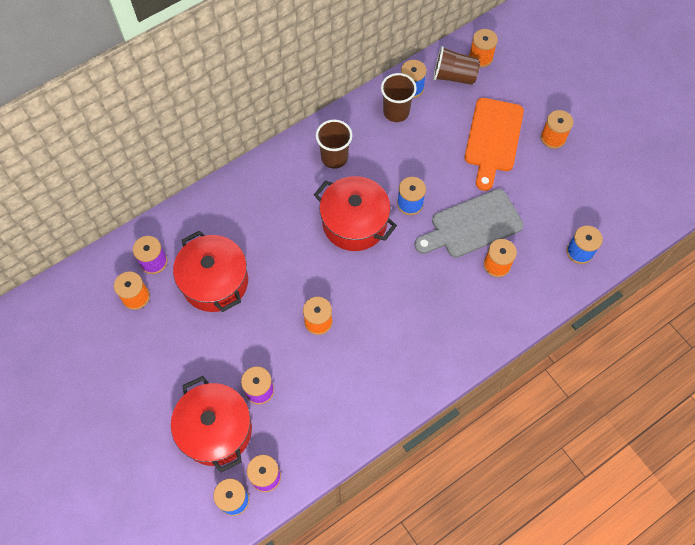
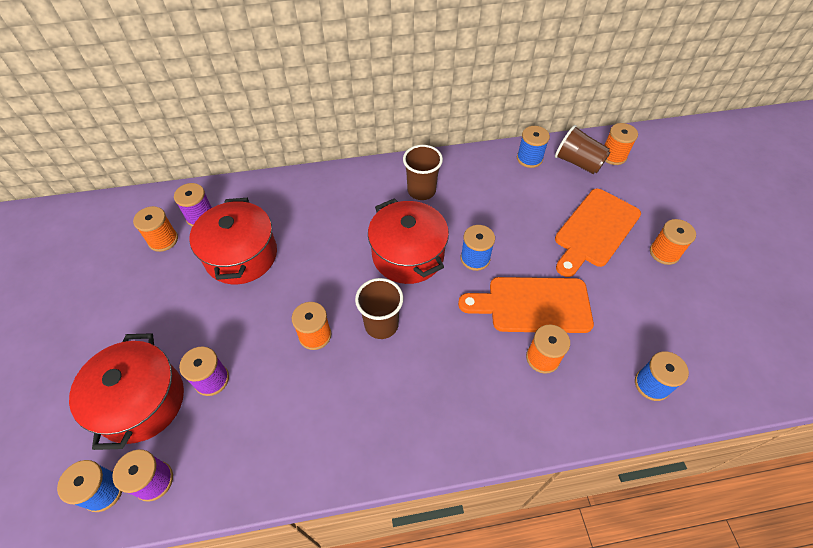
camera: 25 degrees right, 10 degrees down
brown cup [381,73,417,122] -> brown cup moved to [355,278,404,339]
grey cutting board [414,189,524,258] -> orange cutting board [458,277,594,333]

